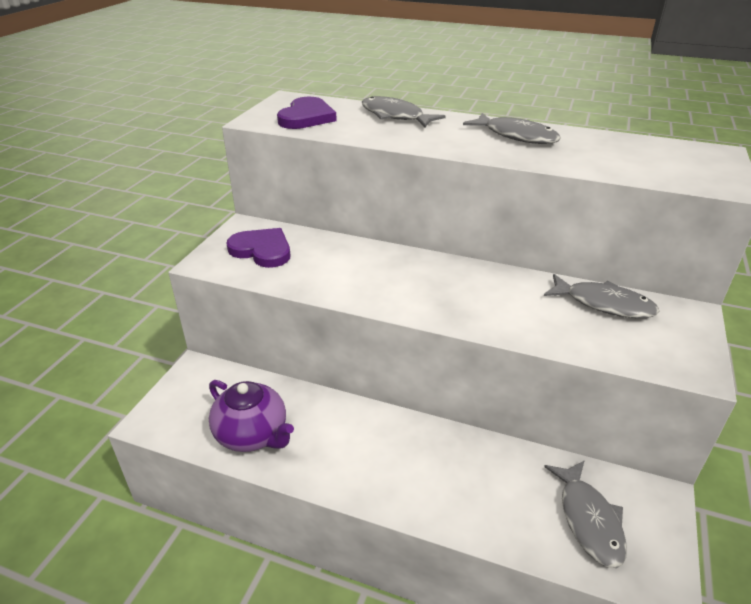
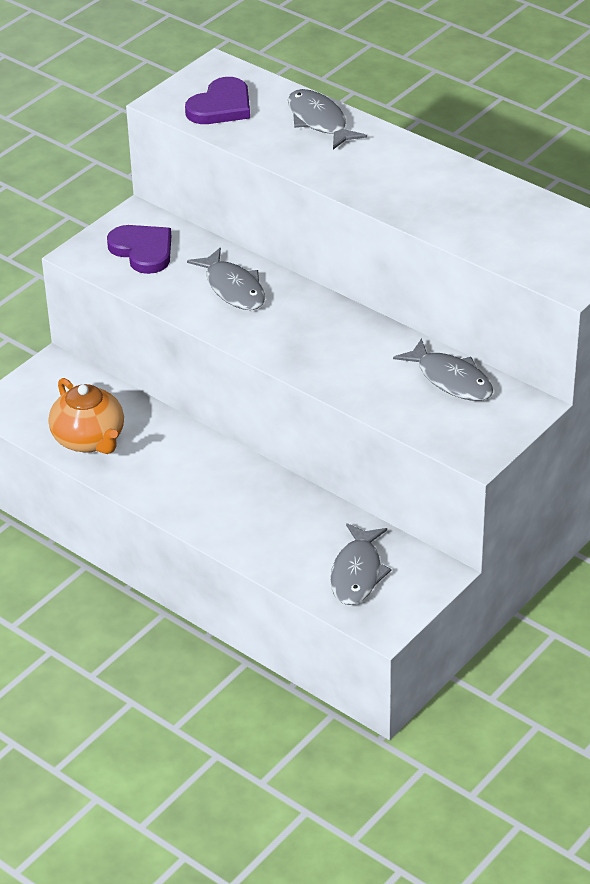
camera: 20 degrees right, 5 degrees up
purple teapot [209,380,294,452] -> orange teapot [49,378,124,454]
grey fish [463,113,561,144] -> grey fish moved to [187,248,265,310]

